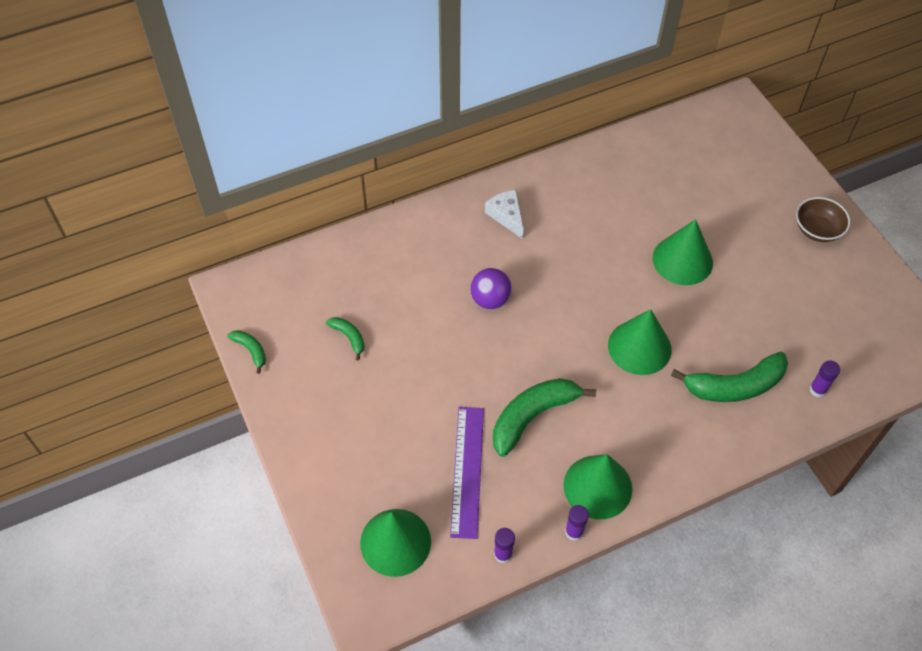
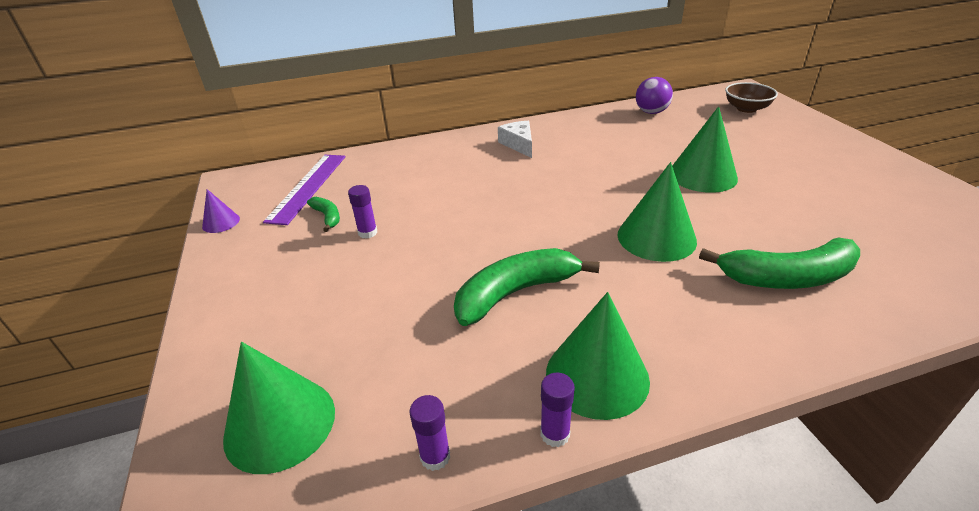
camera: 10 degrees right, 20 degrees down
green banana [227,330,266,374] -> purple cone [202,189,240,233]
purple ruler [450,407,484,539] -> purple ruler moved to [263,155,346,225]
purple ball [471,268,512,309] -> purple ball moved to [636,77,673,114]
brown bowl [796,197,850,242] -> brown bowl moved to [725,82,778,113]
purple glue stick [810,360,840,397] -> purple glue stick moved to [348,185,377,239]

